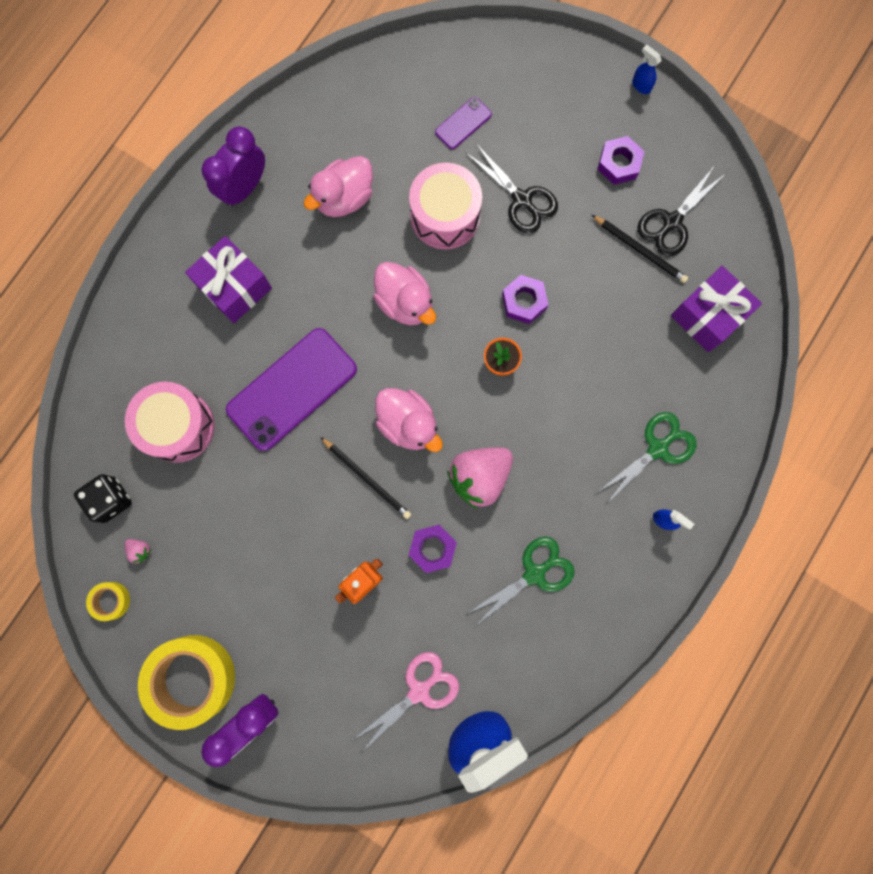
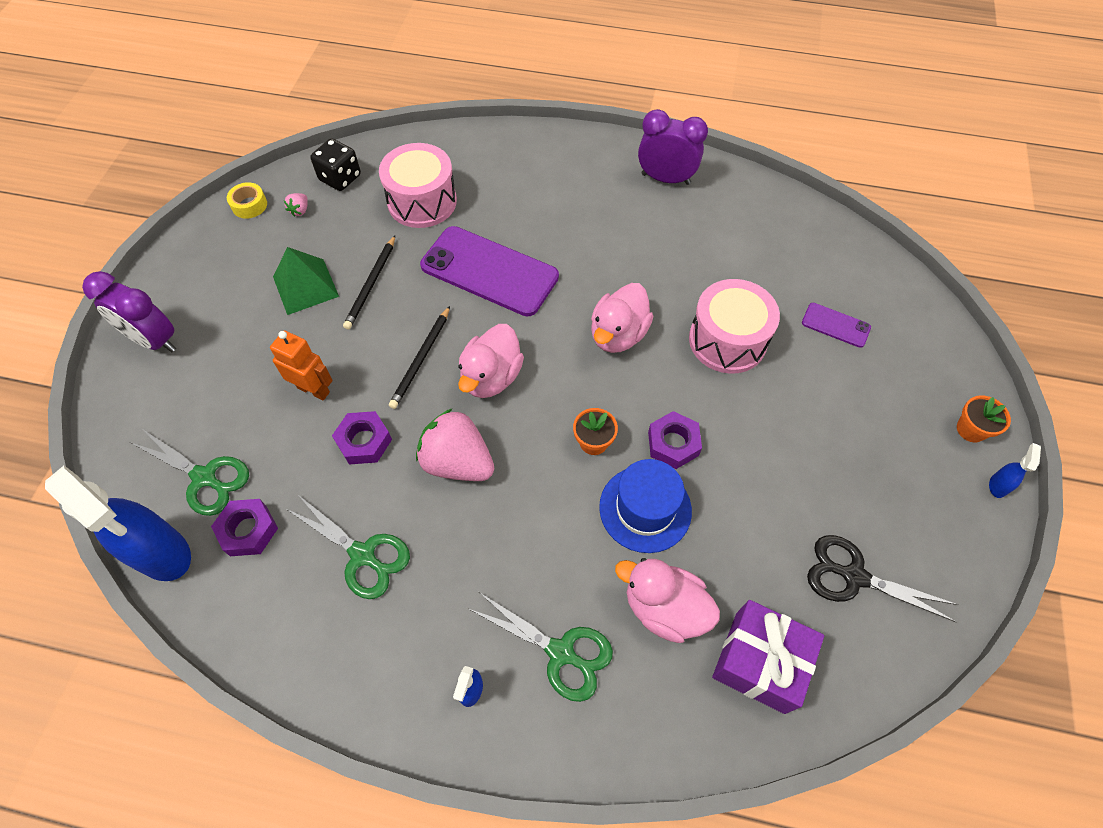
camera: 70 degrees right, 20 degrees down
yellow tape [138,635,235,730] -> none
purple gift [185,236,272,323] -> none
pink duck [304,156,373,217] -> pink duck moved to [615,558,720,643]
pink scissors [351,652,459,753] -> green scissors [130,428,249,516]
black scissors [466,144,558,233] -> none
black pencil [592,215,688,283] -> black pencil moved to [343,236,395,330]
purple nut [597,136,645,185] -> purple nut moved to [211,499,278,556]
none -> green pyramid [273,247,339,315]
none -> blue hat [599,459,692,553]
none -> orange flower pot [957,396,1011,442]

